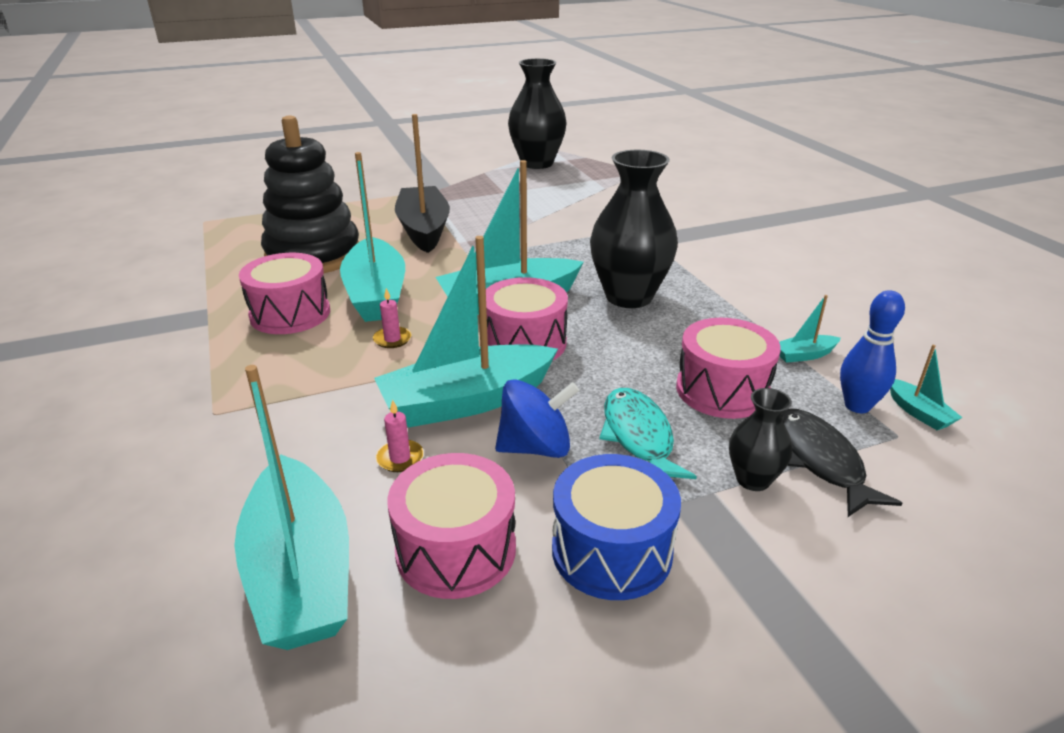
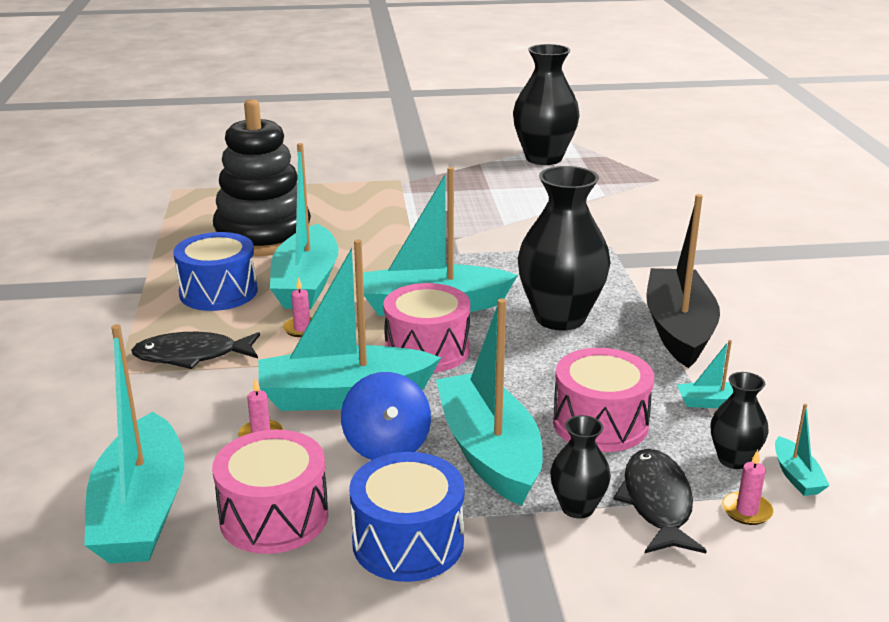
camera: 15 degrees right, 5 degrees down
pink drum [239,253,330,334] -> blue drum [173,232,257,311]
black boat [395,114,450,253] -> black boat moved to [646,194,720,368]
blue spinning top [495,380,580,458] -> blue spinning top turned 75 degrees clockwise [341,372,431,460]
turquoise fish [599,388,697,479] -> turquoise boat [436,298,543,506]
blue bowling pin [840,290,905,413] -> black vase [711,372,769,469]
none -> black fish [131,332,260,369]
none -> pink candle [722,450,773,525]

